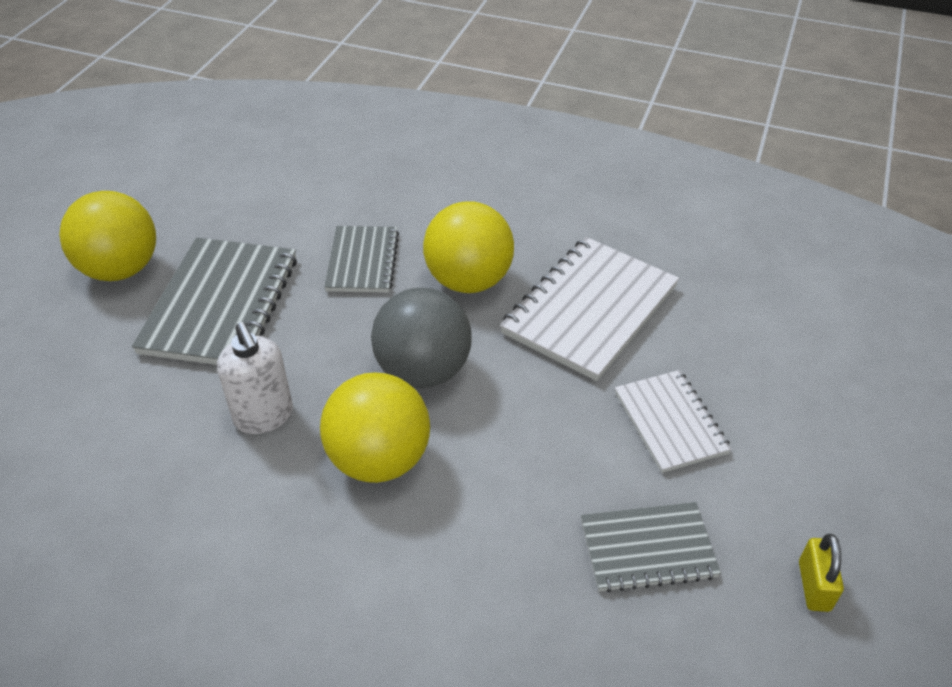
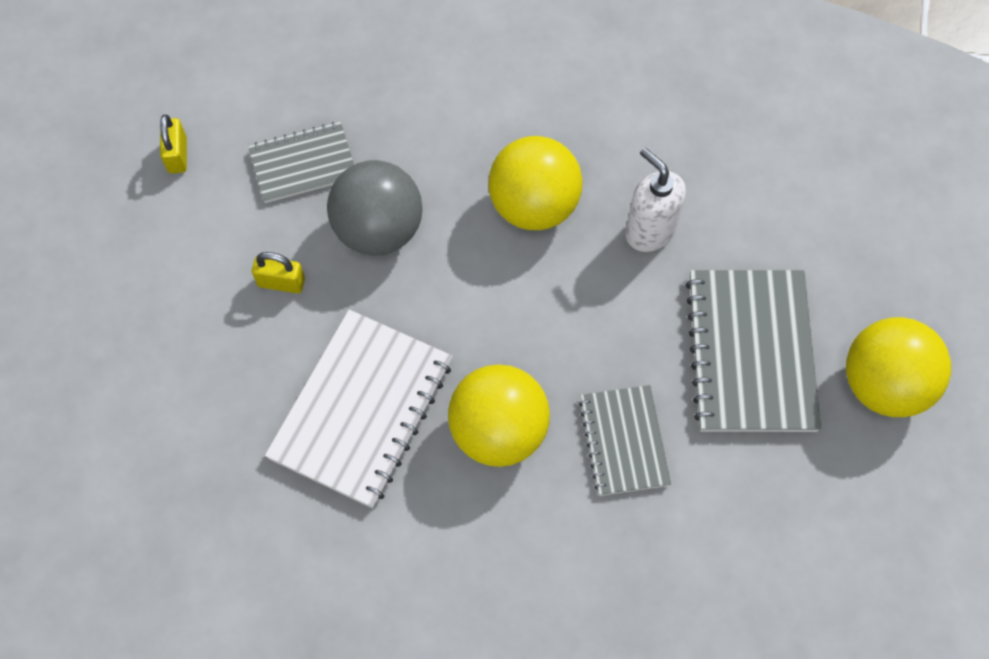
camera: 170 degrees right, 20 degrees up
grey ball [371,288,472,388] -> grey ball moved to [327,160,422,256]
white notebook [615,370,732,473] -> yellow padlock [252,252,305,294]

